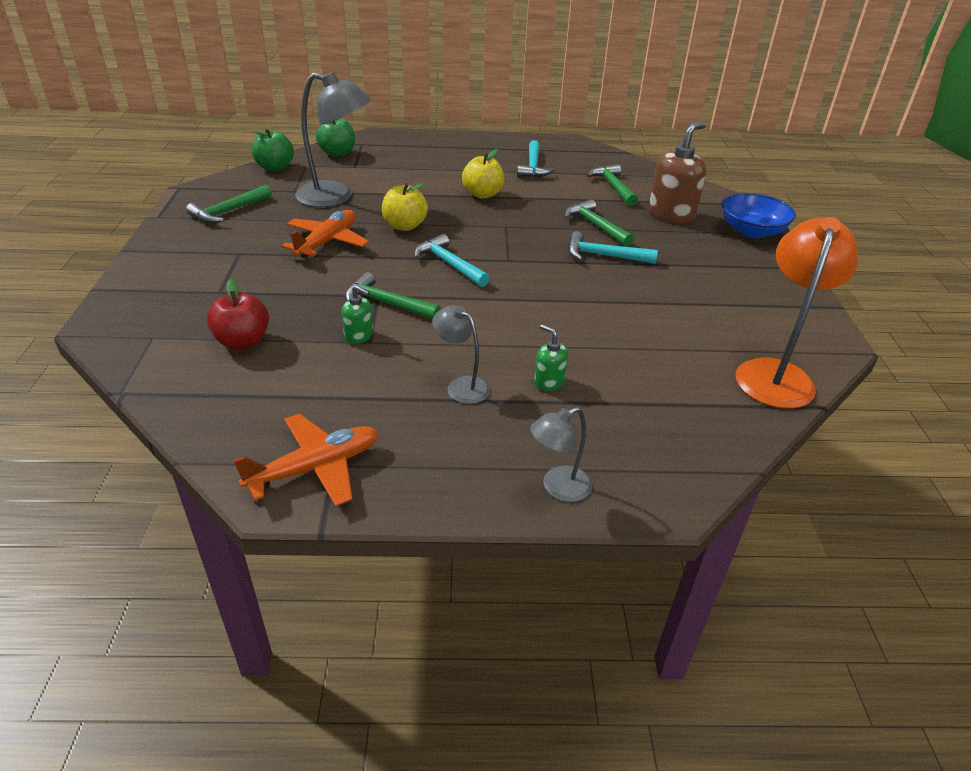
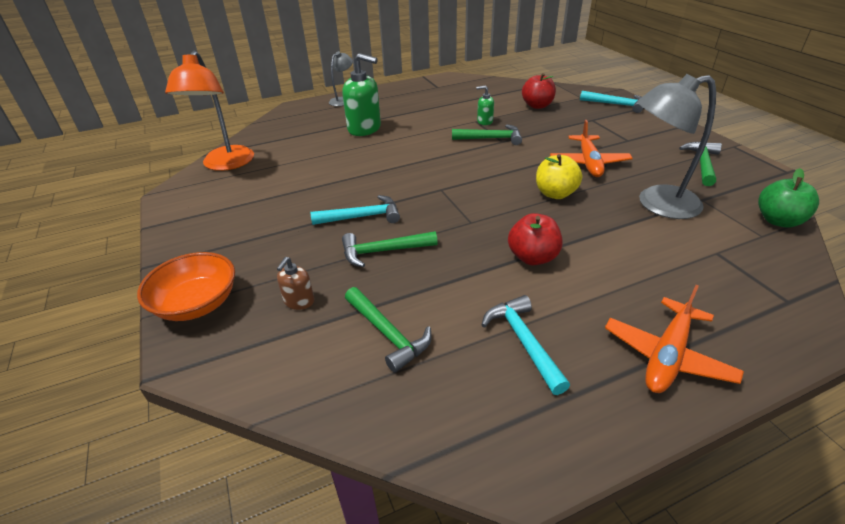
camera: 160 degrees right, 0 degrees up
orange plane [233,414,379,506] -> orange plane moved to [605,285,744,393]
green apple [316,115,355,157] -> none
turquoise hammer [414,234,490,287] -> turquoise hammer moved to [580,91,643,113]
grey lamp [432,305,490,404] -> none
yellow apple [462,149,504,199] -> red apple [508,213,562,265]
green soap dispenser [534,324,568,391] -> green soap dispenser [342,53,381,136], size x2.00
green hammer [565,199,634,247] -> green hammer turned 135 degrees clockwise [342,231,438,267]
brown soap dispenser [649,121,706,223] -> brown soap dispenser [277,257,314,310], size x0.50
blue bowl [722,193,796,238] -> orange bowl [137,252,235,321]

